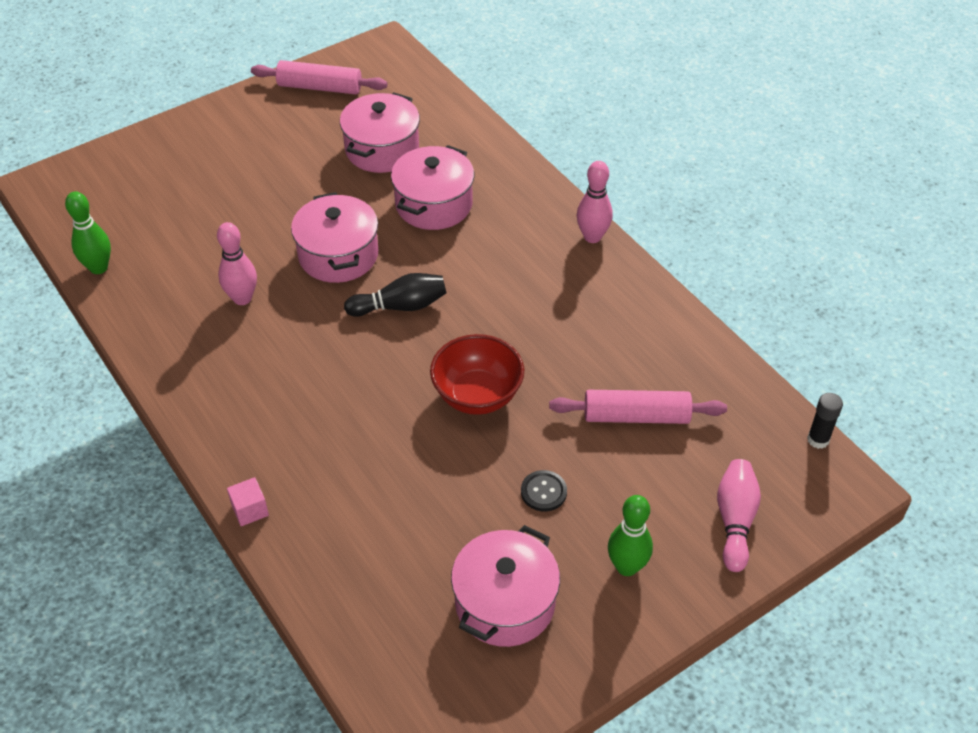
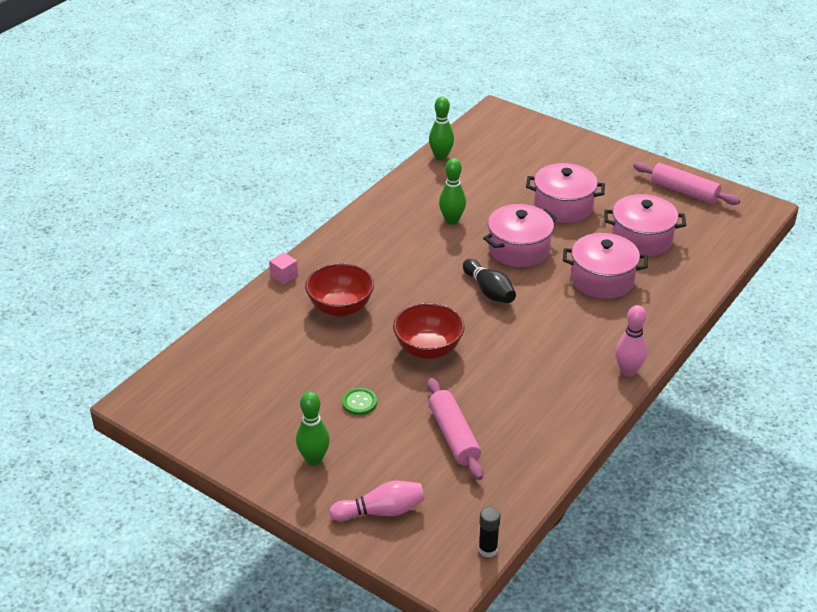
camera: 70 degrees right, 10 degrees down
pink bowling pin [217,222,257,305] -> green bowling pin [439,158,466,225]
pink rolling pin [251,60,388,94] -> pink rolling pin turned 45 degrees counterclockwise [633,162,740,205]
pink pot [451,525,560,647] -> pink pot moved to [526,163,605,223]
black button [521,470,567,512] -> green button [342,388,377,415]
none -> red bowl [305,263,374,317]

